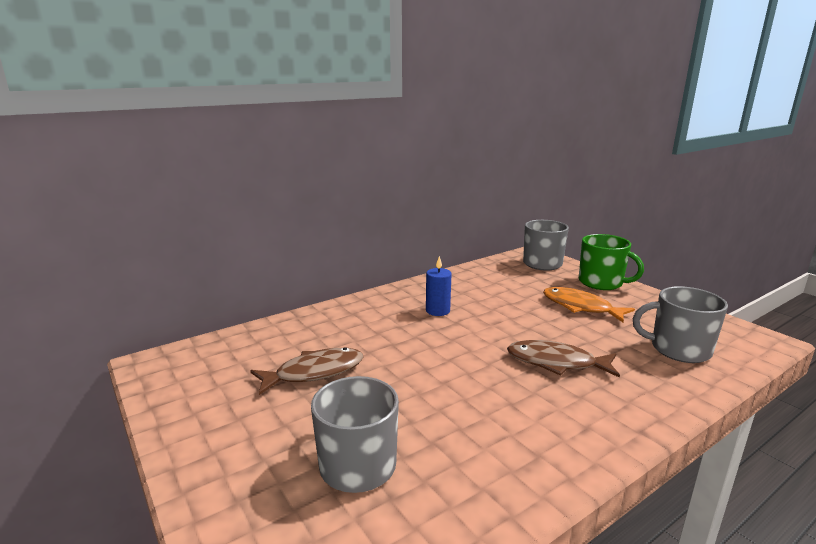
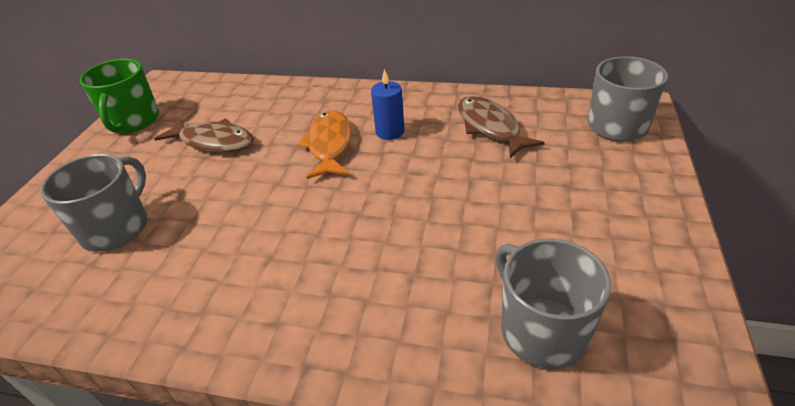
camera: 50 degrees right, 20 degrees up
brown fish [507,340,620,378] -> brown fish moved to [458,96,545,158]
orange fish [543,287,635,322] -> orange fish moved to [297,110,352,179]
green mug [579,234,644,290] -> green mug moved to [80,59,159,133]

